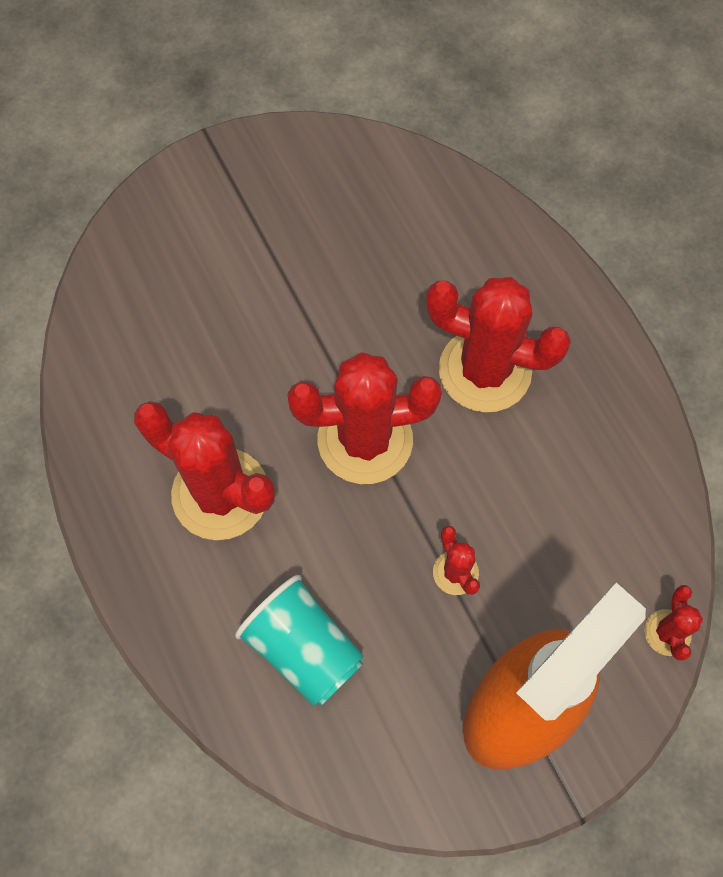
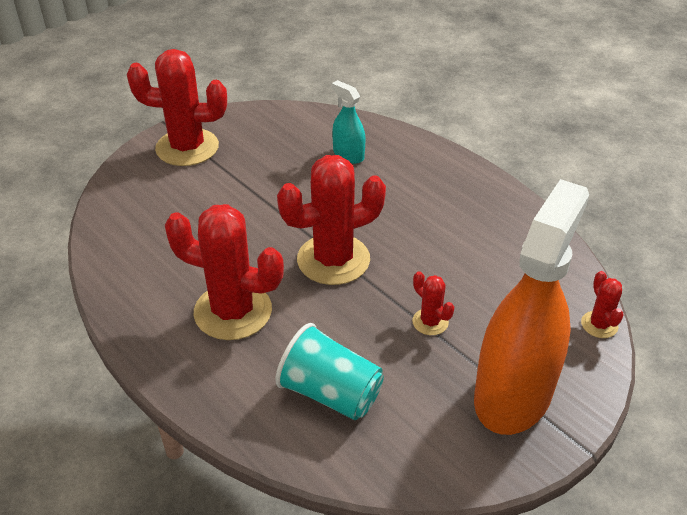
camera: 15 degrees left, 25 degrees down
red cactus [426,277,571,412] -> red cactus moved to [127,49,227,166]
none -> turquoise spray bottle [332,80,366,164]

